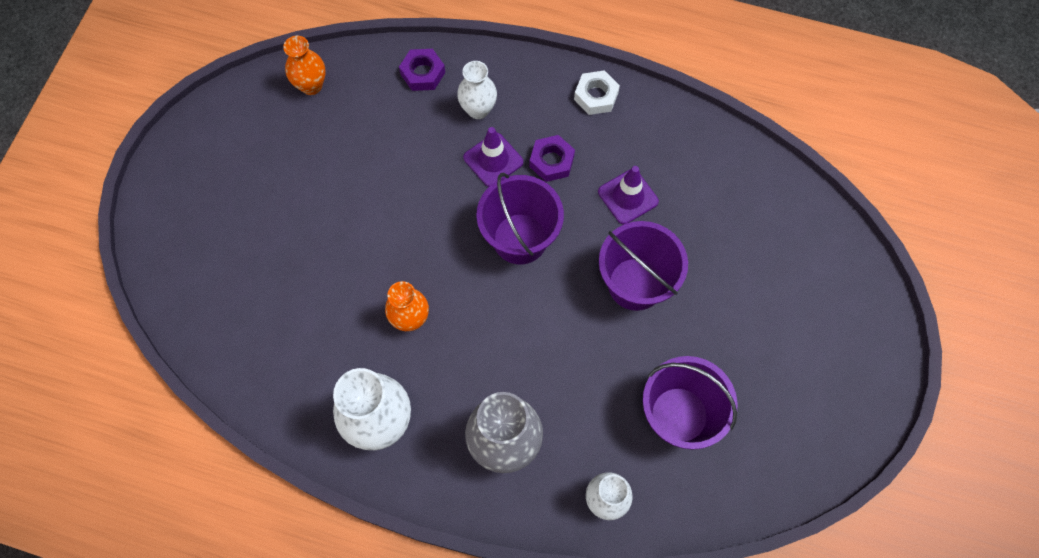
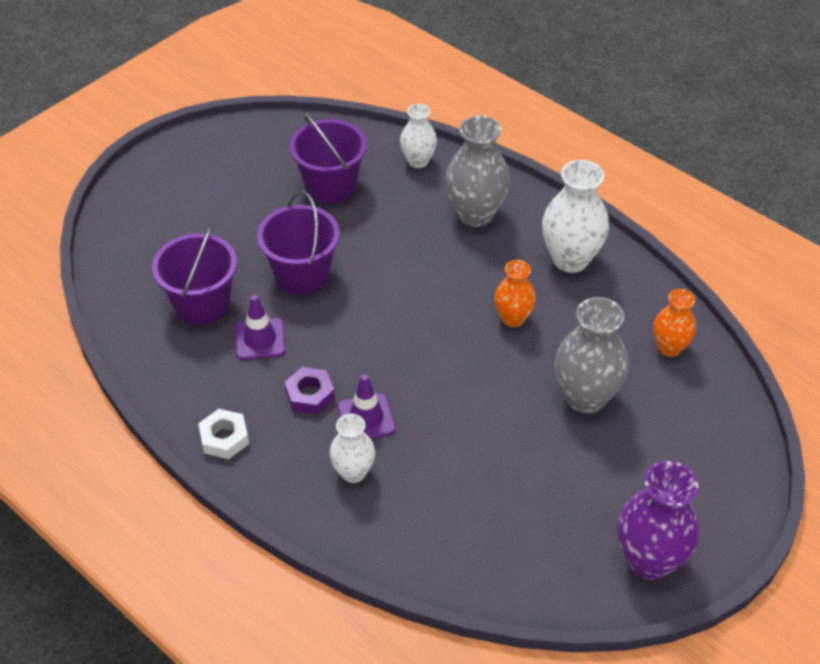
camera: 155 degrees left, 20 degrees down
orange vase [283,36,326,95] -> orange vase moved to [653,289,696,357]
purple nut [399,49,445,91] -> none
purple bucket [476,173,564,264] -> purple bucket moved to [152,223,237,325]
none -> grey vase [555,297,629,413]
none -> purple vase [617,461,700,580]

